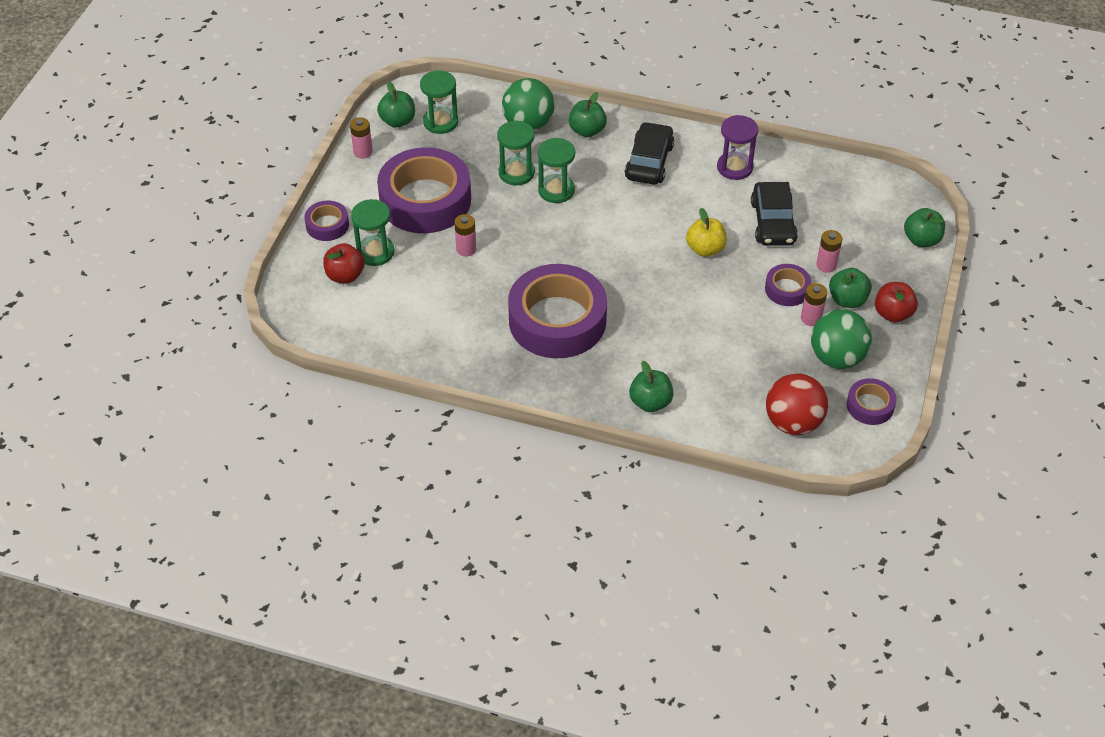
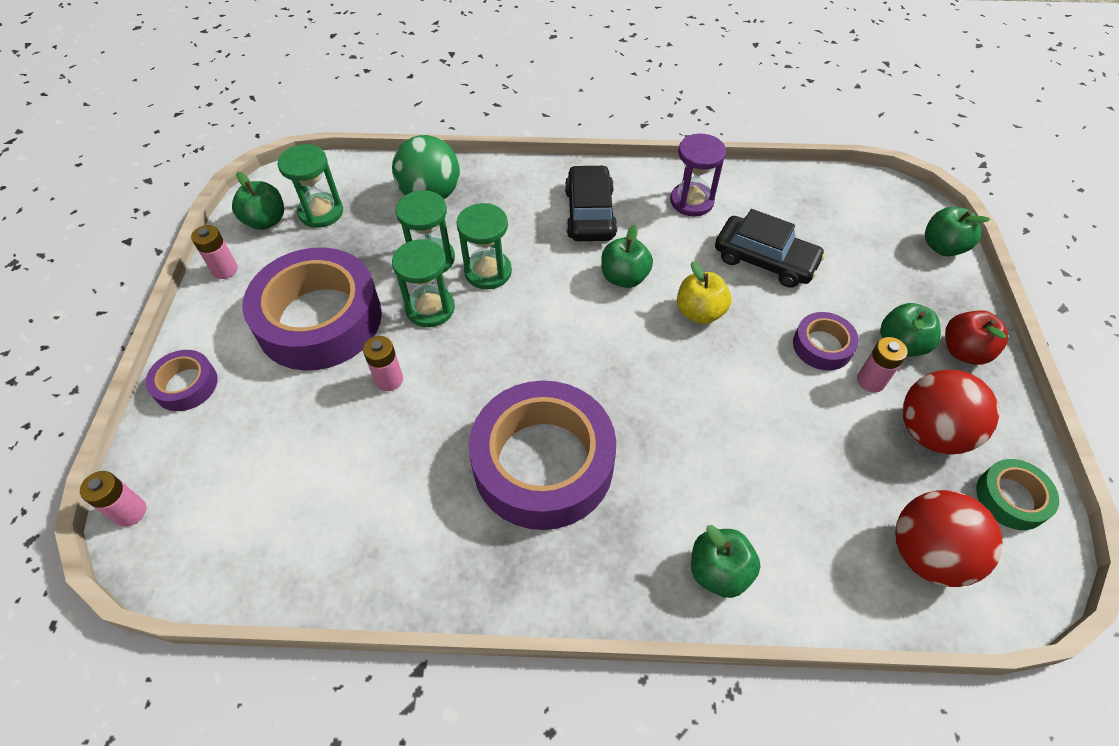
camera: 15 degrees left, 5 degrees up
red apple [323,243,365,283] -> none
green hourglass [351,199,394,266] -> green hourglass moved to [392,239,455,327]
green apple [569,92,607,137] -> green apple moved to [601,225,653,288]
black car [751,182,798,246] -> black car turned 45 degrees counterclockwise [715,209,826,288]
green ball [811,309,872,369] -> red ball [903,370,999,455]
pink battery [816,230,842,273] -> pink battery moved to [80,471,146,527]
purple tape [847,378,897,425] -> green tape [976,459,1059,530]

